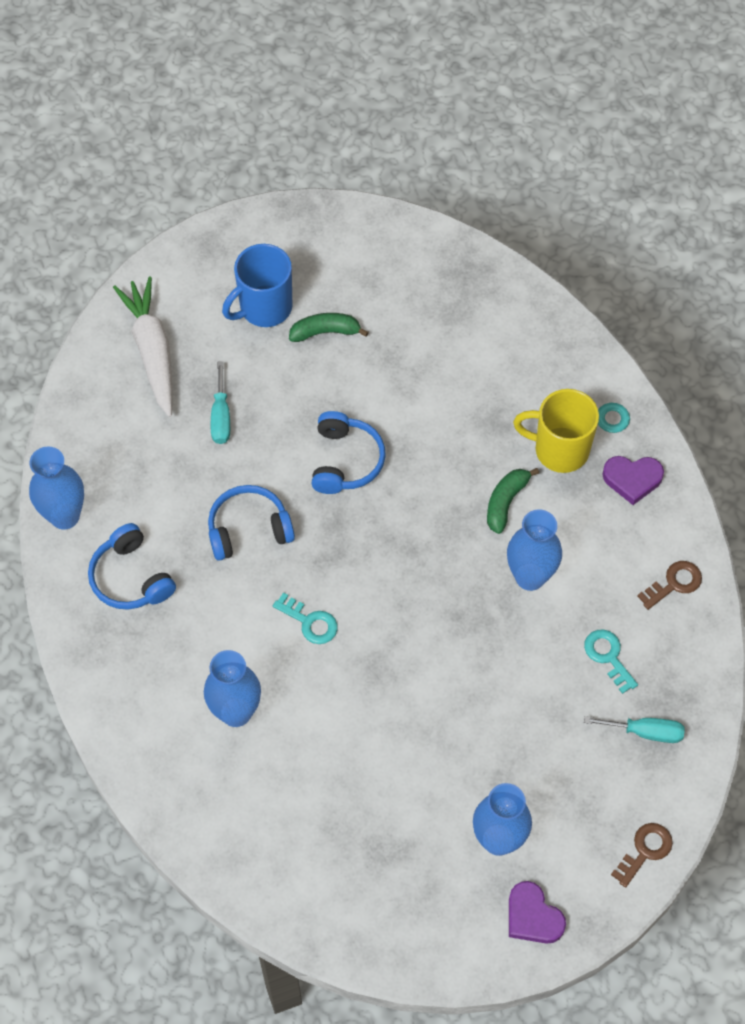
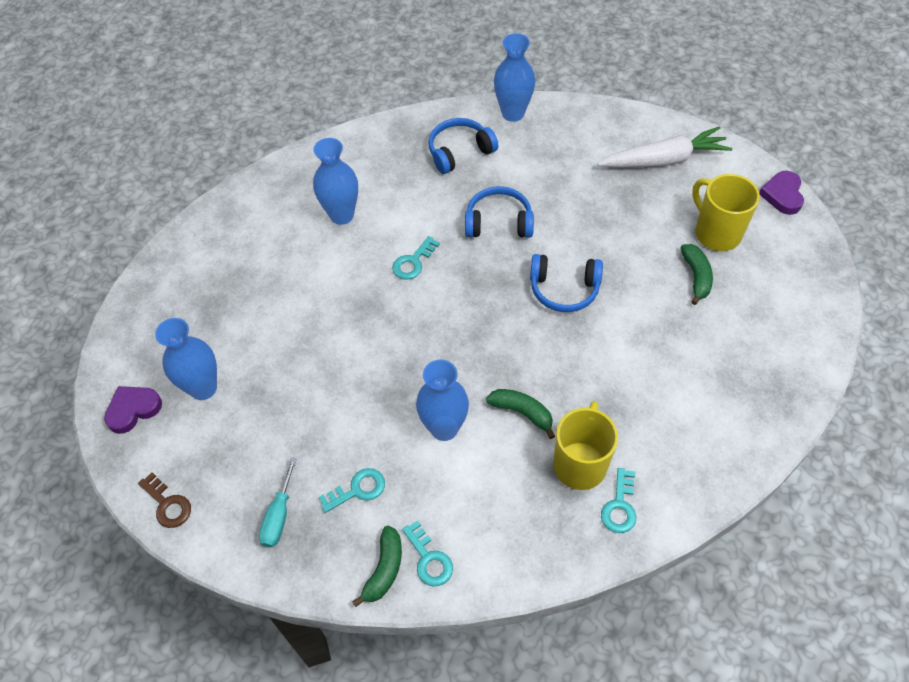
camera: 95 degrees right, 5 degrees down
blue headphones [208,485,295,561] -> blue headphones turned 75 degrees counterclockwise [465,186,534,238]
turquoise screwdriver [211,361,230,444] -> none
blue mug [222,244,293,327] -> yellow mug [692,174,760,251]
purple heart [602,456,664,505] -> purple heart moved to [759,171,804,215]
brown key [637,561,702,610] -> turquoise key [402,520,453,587]
none -> green banana [352,526,402,607]

